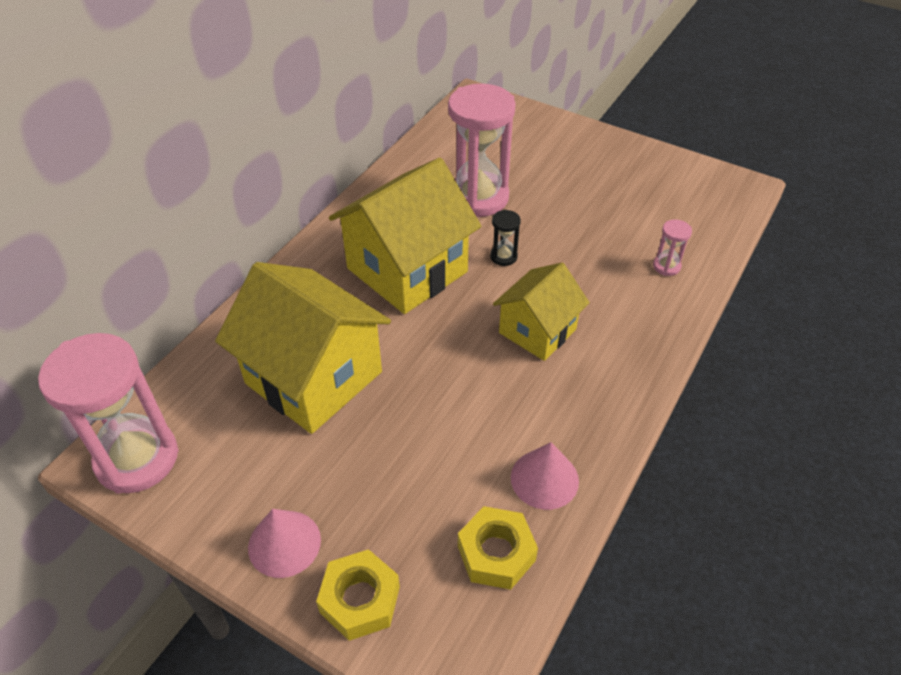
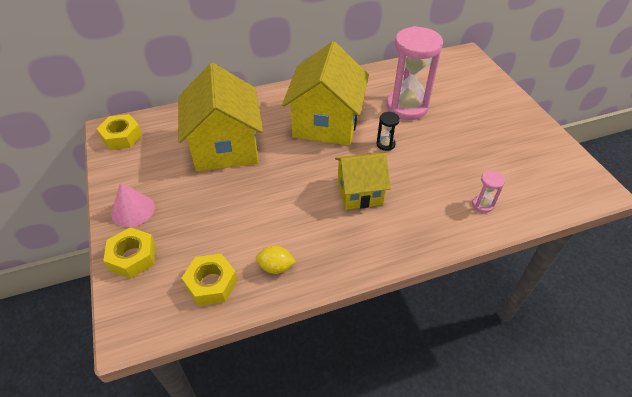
camera: 40 degrees right, 0 degrees up
pink hourglass [38,333,178,494] -> yellow nut [97,114,142,150]
yellow house [329,158,481,314] -> yellow house turned 75 degrees counterclockwise [282,41,369,145]
pink cone [511,442,579,510] -> yellow lemon [256,246,296,274]

